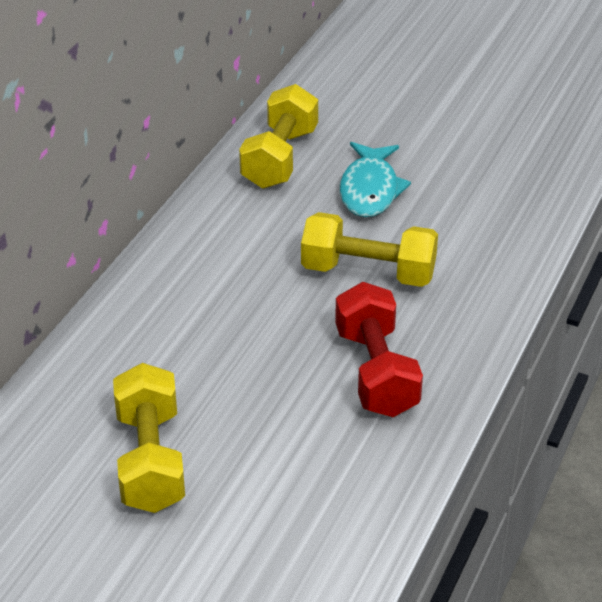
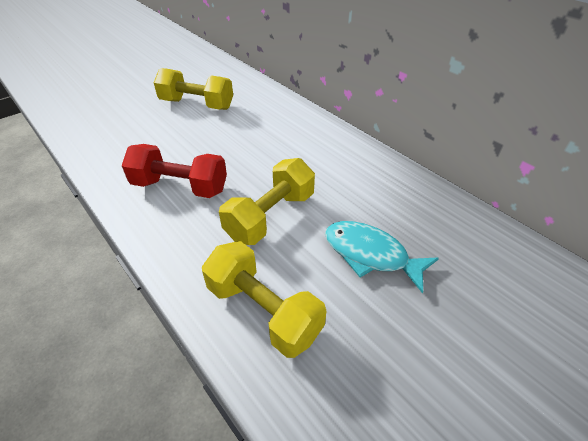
camera: 115 degrees right, 5 degrees up
yellow dumbbell [239,84,318,189] -> yellow dumbbell moved to [202,241,326,358]

